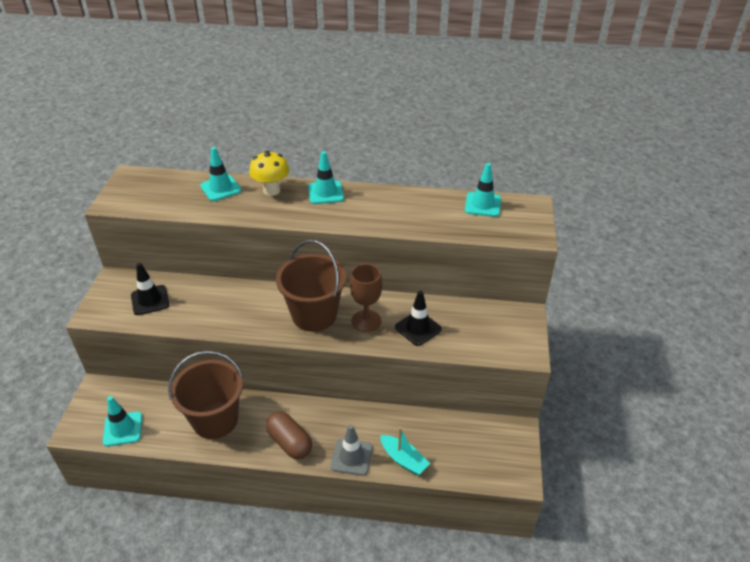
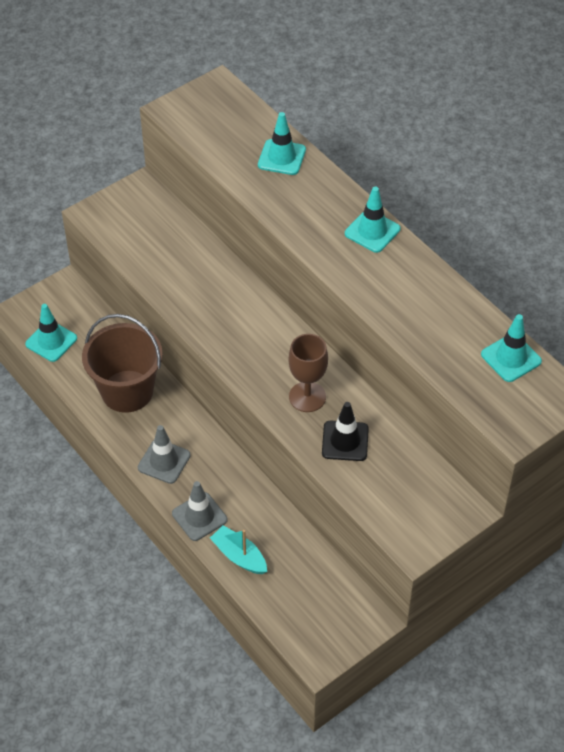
camera: 45 degrees right, 10 degrees up
black traffic cone [131,263,169,315] -> none
yellow mushroom [249,151,289,196] -> none
brown capsule [266,411,312,459] -> grey traffic cone [138,425,191,484]
brown bucket [276,240,347,332] -> none
turquoise boat [380,427,430,475] -> turquoise boat turned 135 degrees clockwise [210,525,267,574]

